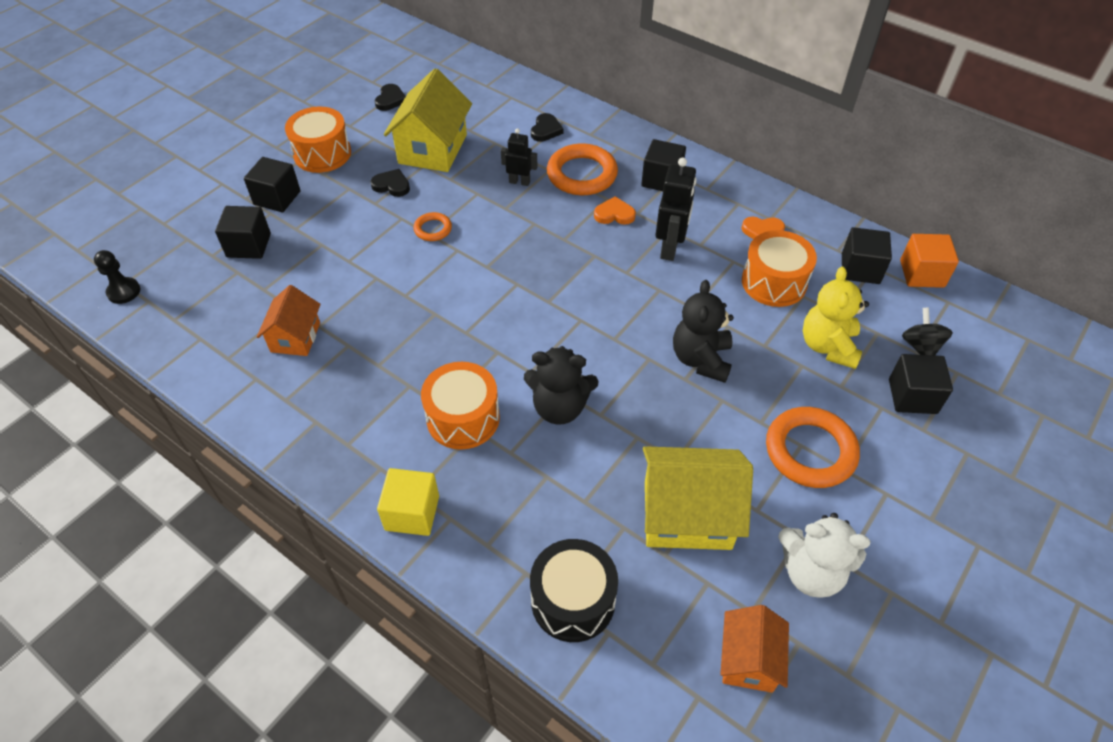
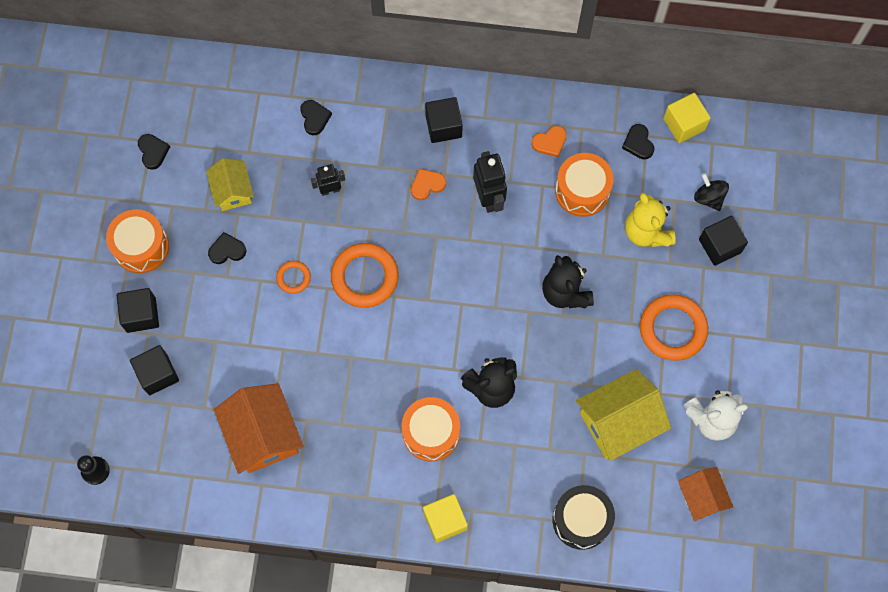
camera: 30 degrees left, 20 degrees up
orange house [257,285,321,356] -> orange house [214,383,304,474], size x1.66
yellow house [384,68,472,172] -> yellow house [206,158,254,211], size x0.60
orange ring [547,143,618,195] -> orange ring moved to [331,243,399,308]
black cube [842,227,892,284] -> black heart [622,124,654,160]
orange cube [900,234,959,288] -> yellow cube [663,93,711,143]

